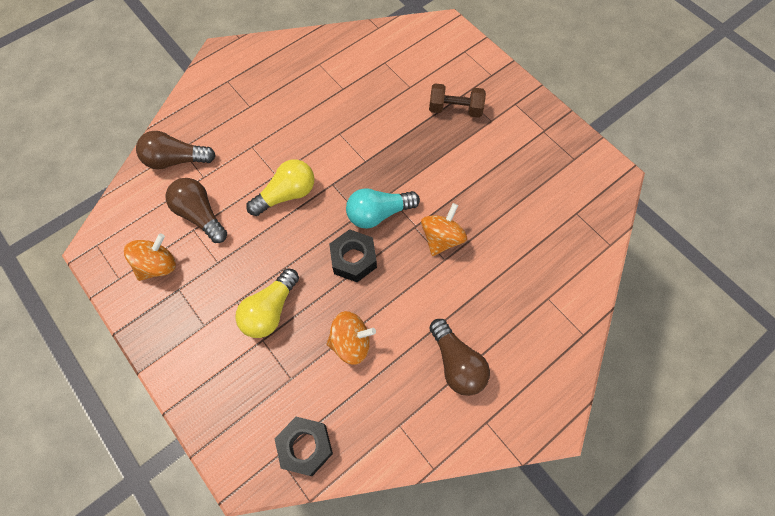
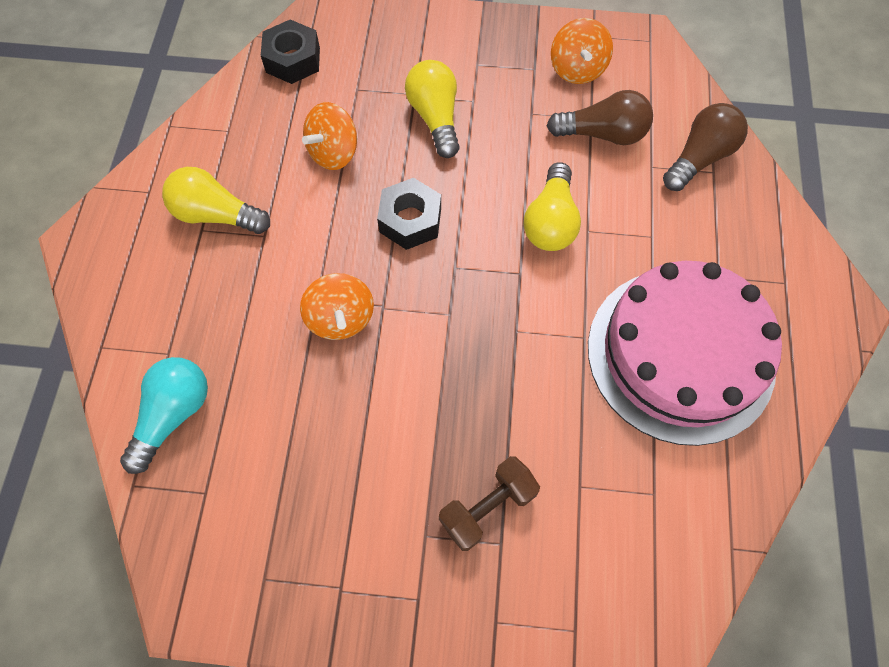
camera: 135 degrees right, 0 degrees up
turquoise light bulb [346,188,420,229] -> turquoise light bulb moved to [120,357,208,474]
brown light bulb [429,319,490,396] -> yellow light bulb [162,167,270,234]
none -> pink cake [588,261,782,446]

